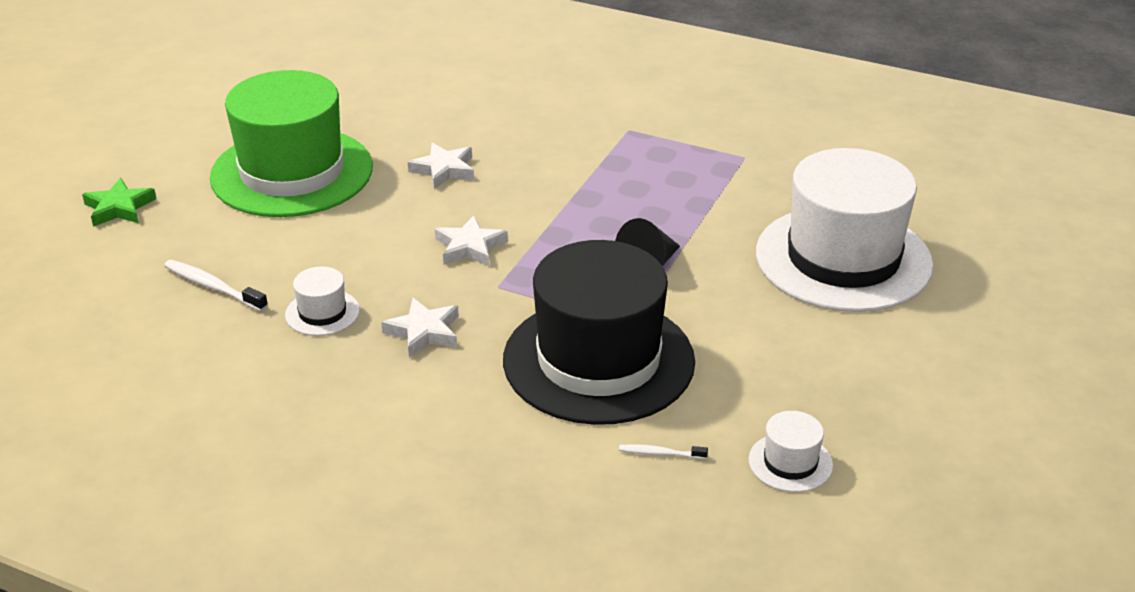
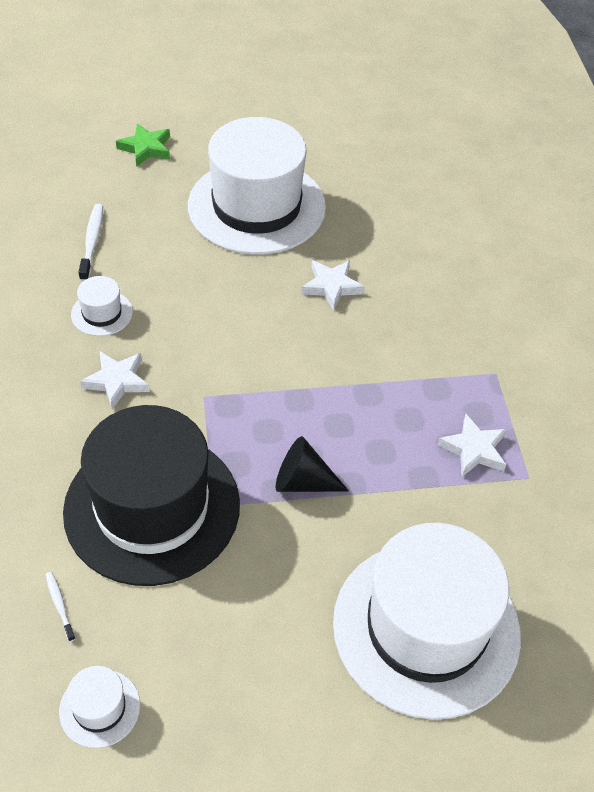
camera: 55 degrees right, 15 degrees up
green hat [210,70,373,217] -> white hat [188,117,326,255]
white star [435,215,508,266] -> white star moved to [438,414,506,477]

